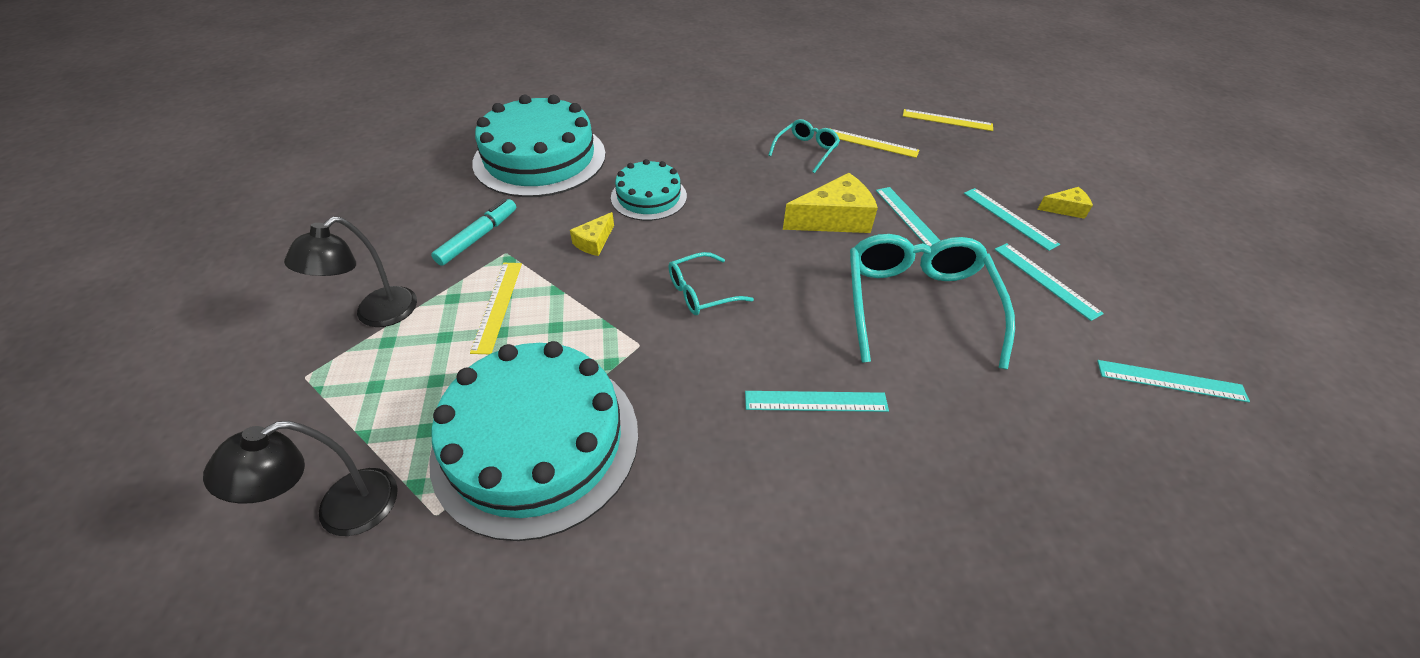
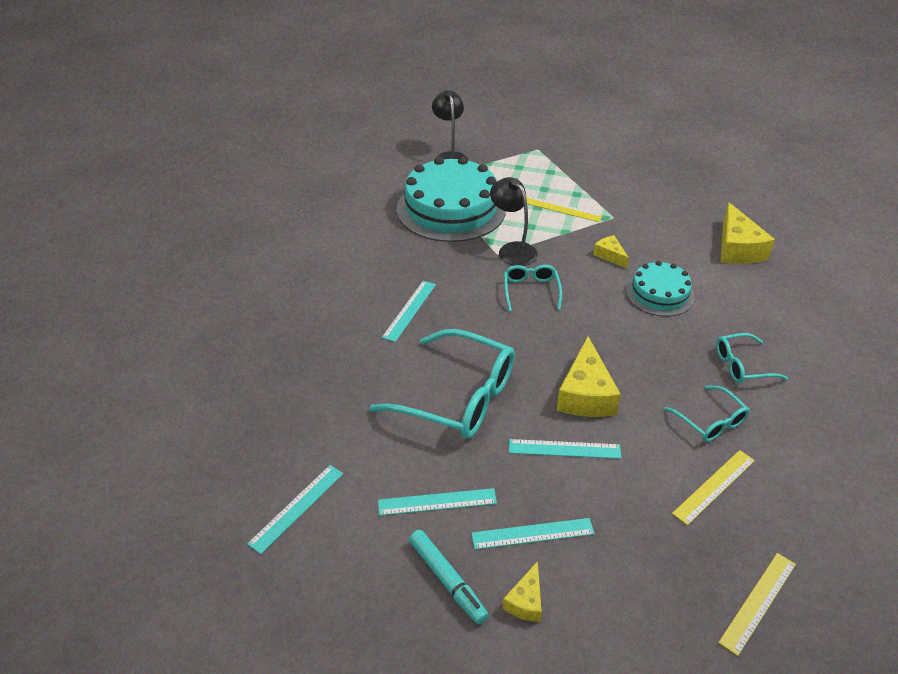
camera: 115 degrees right, 5 degrees down
black lamp [284,217,417,327] -> black lamp moved to [490,177,538,266]
turquoise marker [431,199,516,266] -> turquoise marker moved to [409,530,488,624]
turquoise cake [472,95,606,197] -> yellow cheese [721,202,775,264]
none -> turquoise glasses [716,333,788,383]

